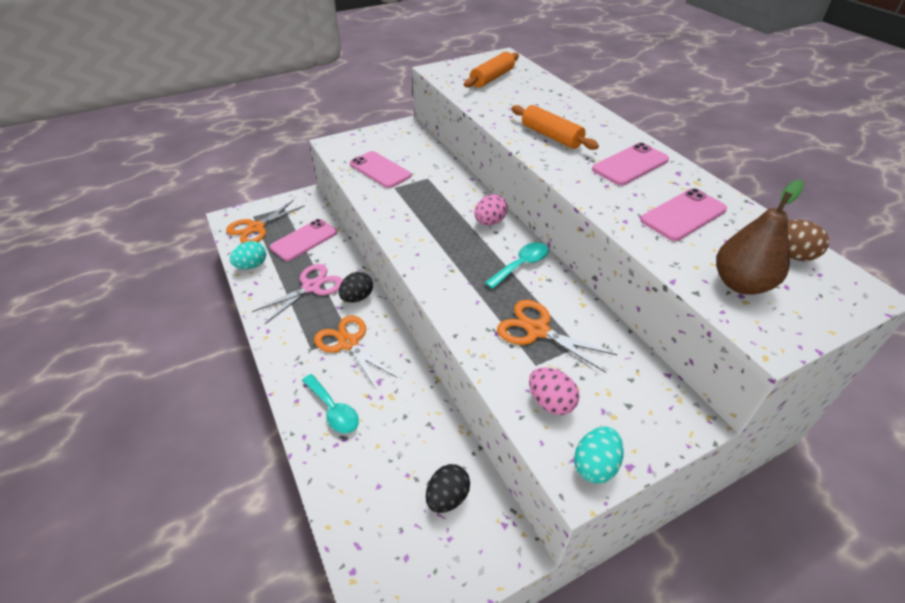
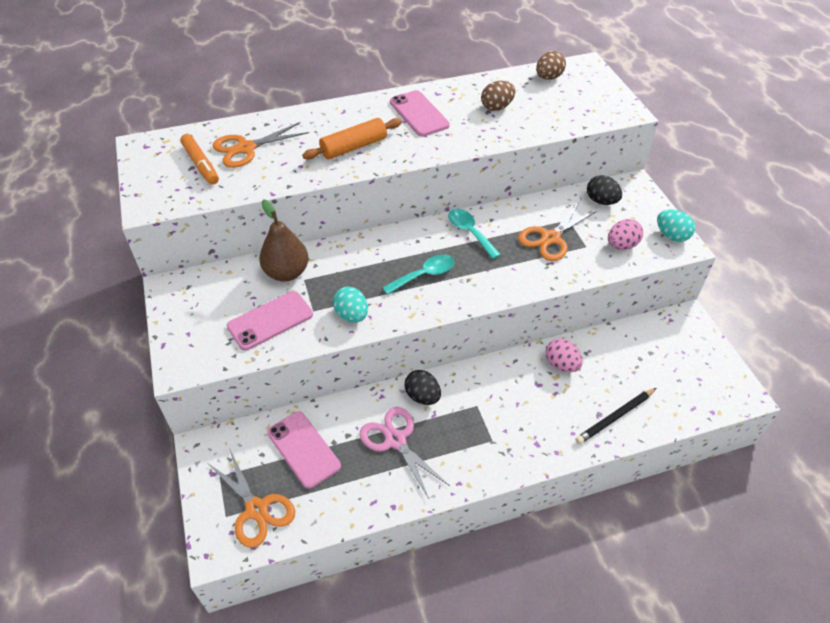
camera: 80 degrees left, 5 degrees up
turquoise egg [230,241,266,269] -> turquoise egg moved to [333,286,368,323]
turquoise spoon [302,374,359,433] -> turquoise spoon moved to [382,254,455,295]
orange scissors [314,315,397,390] -> orange scissors moved to [212,122,309,168]
black egg [426,464,470,513] -> black egg moved to [587,175,622,205]
orange rolling pin [464,52,519,88] -> orange marker [180,134,219,185]
pink egg [474,194,508,225] -> pink egg moved to [546,339,583,372]
pink phone [640,188,727,241] -> brown egg [481,81,515,111]
brown pear [716,180,804,295] -> brown pear moved to [259,199,309,282]
none -> black pencil [575,388,656,444]

